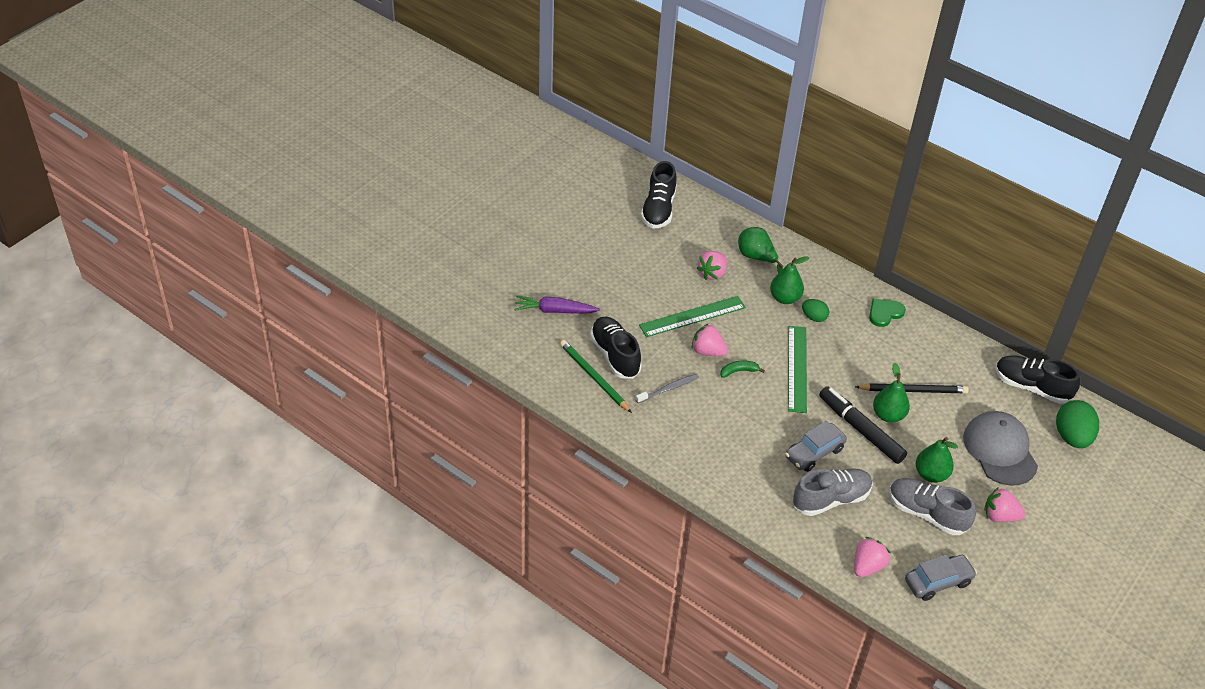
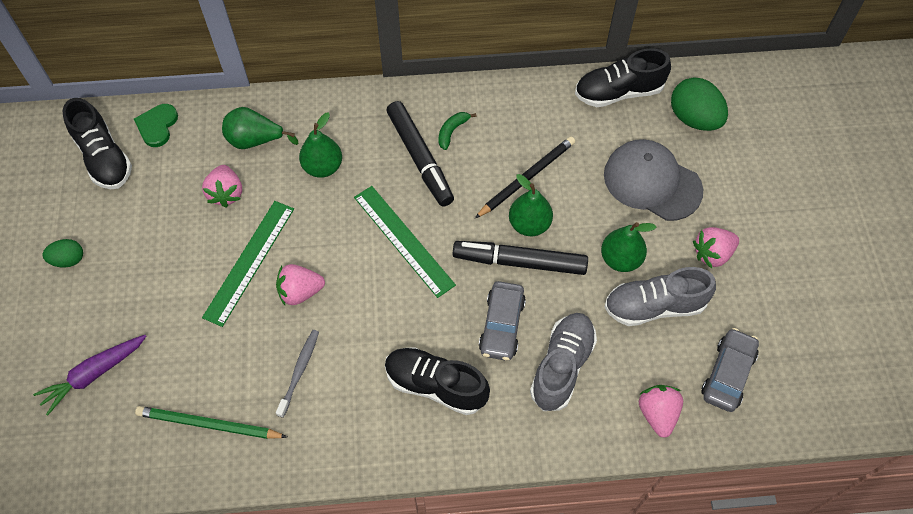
camera: 40 degrees left, 15 degrees up
black shoe [590,317,642,379] -> black shoe moved to [385,347,490,415]
green banana [720,360,765,378] -> green banana moved to [438,112,477,150]
green egg [802,299,829,322] -> green egg moved to [42,239,83,268]
green heart [869,299,906,327] -> green heart moved to [134,104,178,147]
none -> black marker [386,101,454,207]

